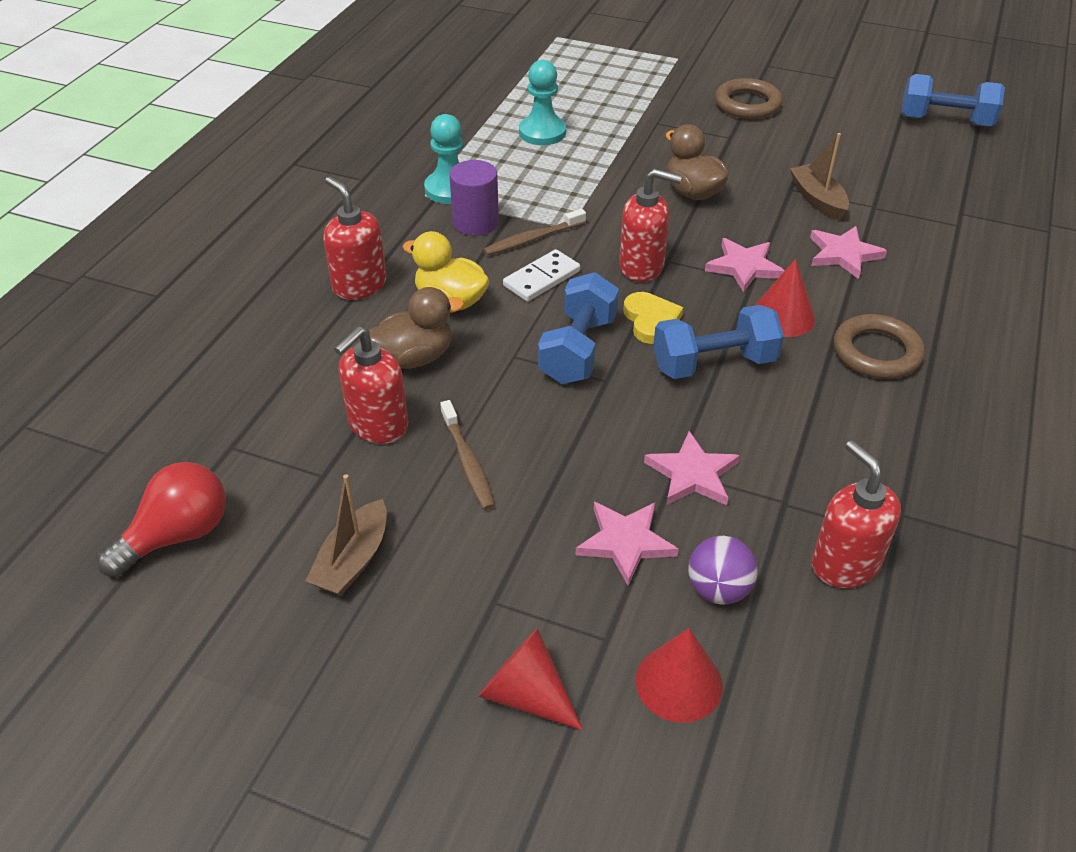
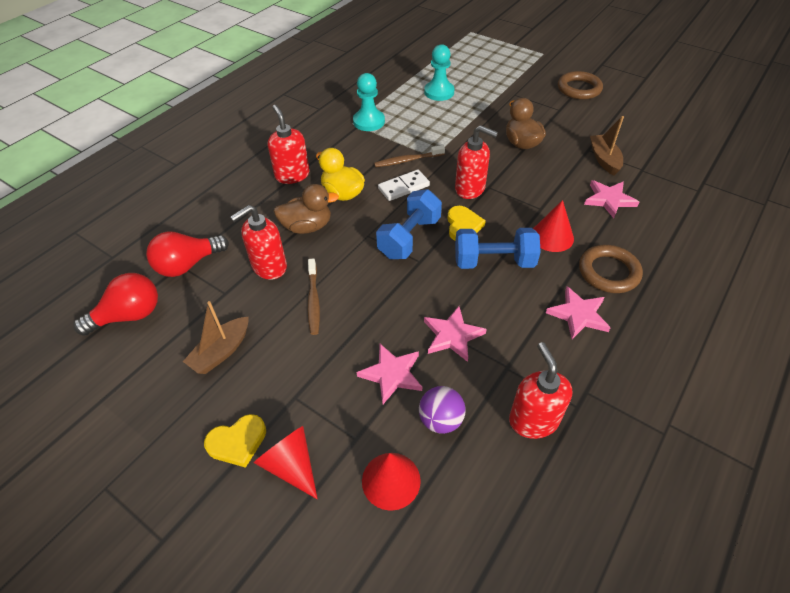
camera: 15 degrees right, 5 degrees up
purple cylinder [449,160,499,236] -> none
pink star [705,238,785,292] -> pink star moved to [546,286,611,339]
blue dumbbell [901,74,1005,126] -> none
none -> red light bulb [146,231,229,277]
none -> yellow heart [204,414,266,468]

